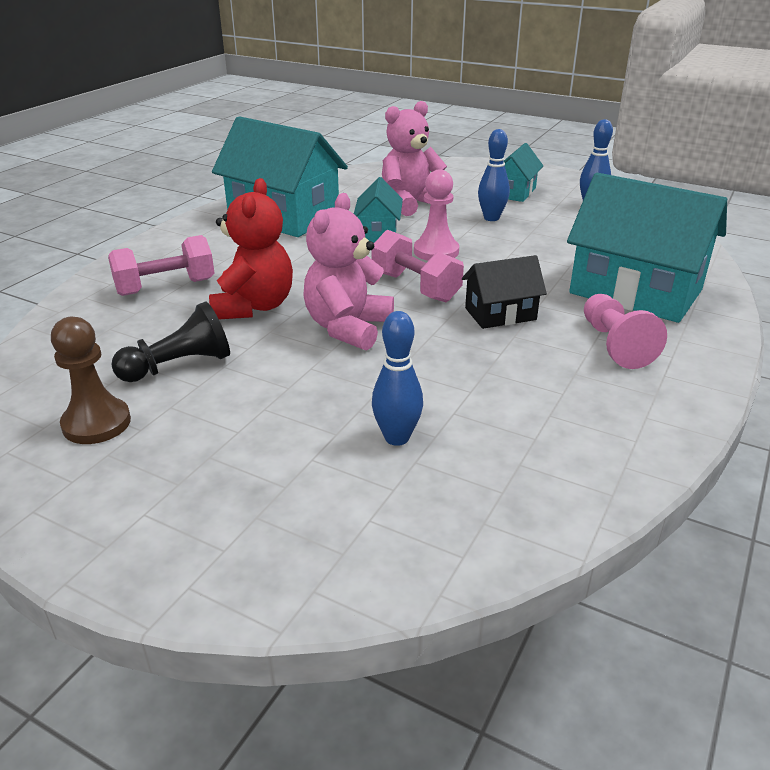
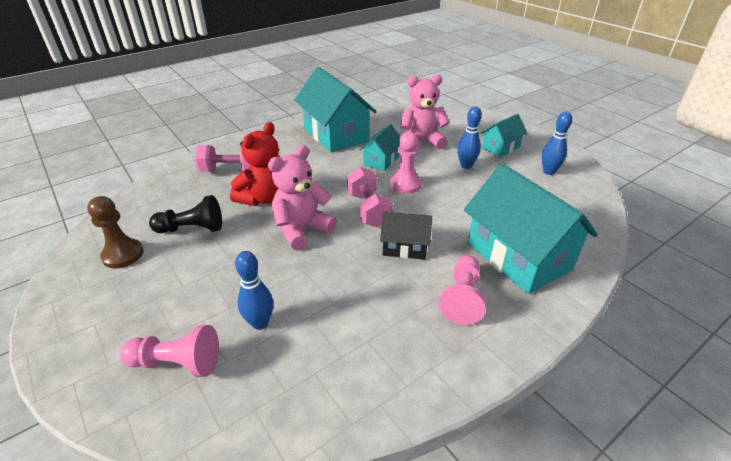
camera: 25 degrees right, 5 degrees up
none -> pink pawn [120,325,219,377]

